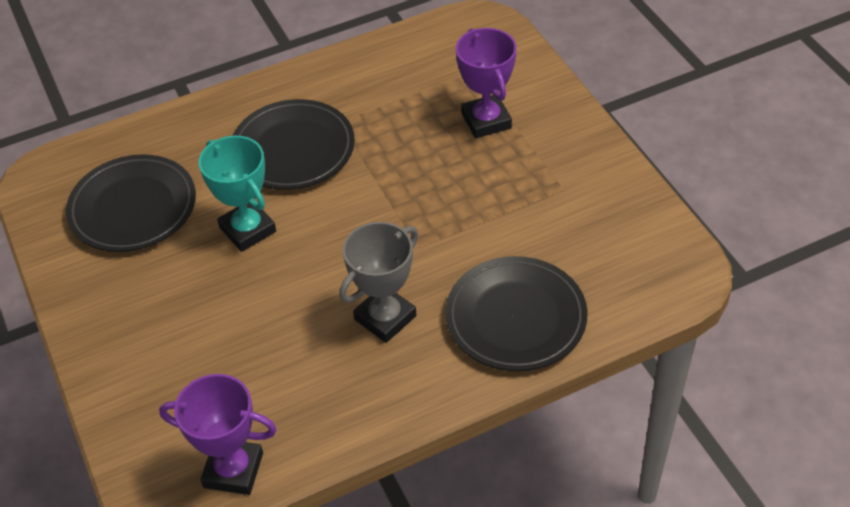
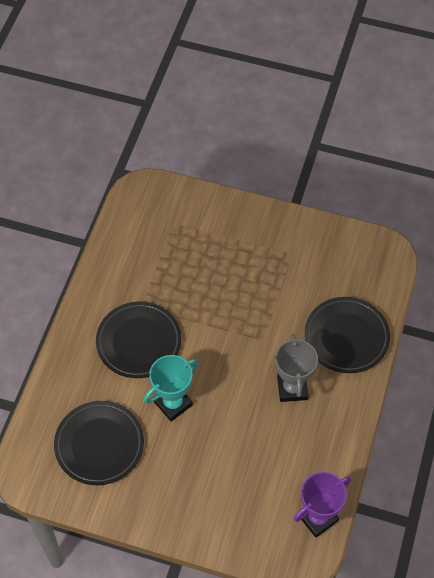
camera: 50 degrees left, 10 degrees up
turquoise trophy [199,136,276,252] -> turquoise trophy turned 45 degrees counterclockwise [144,355,198,421]
purple trophy [456,28,517,138] -> none

